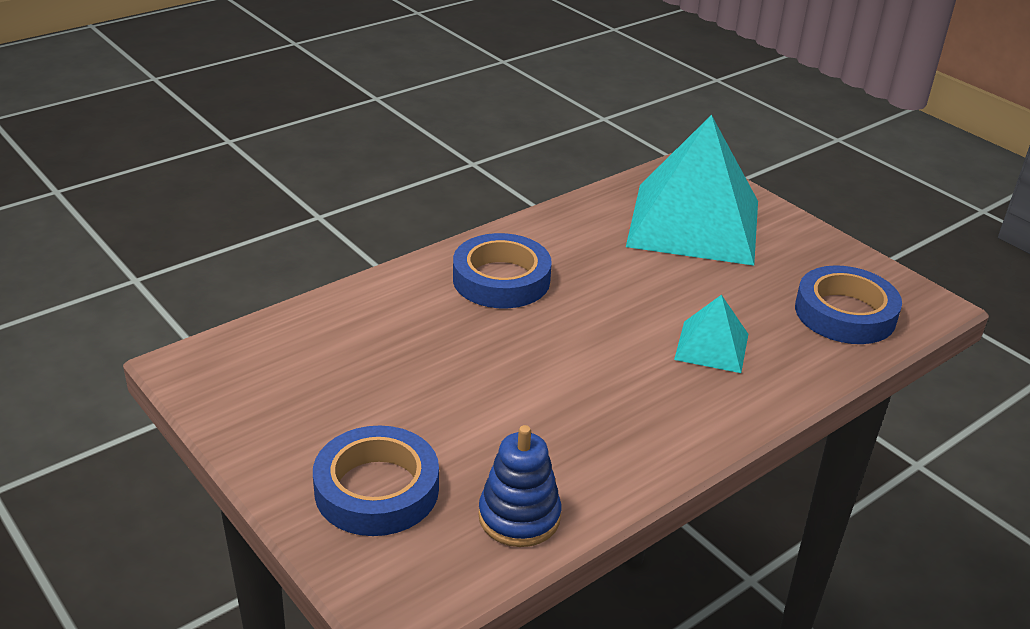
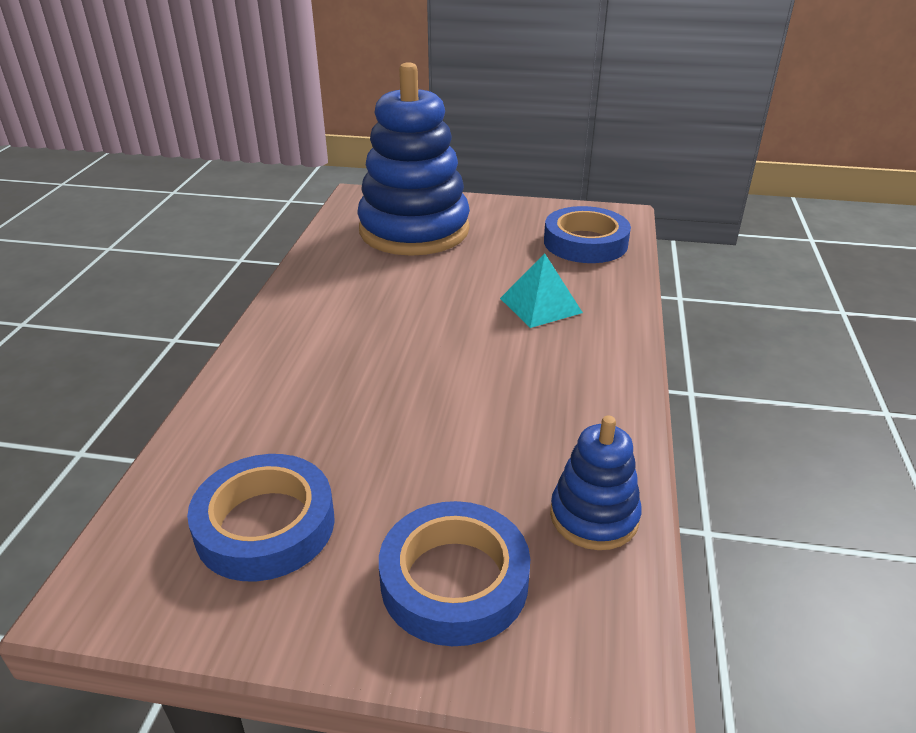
camera: 40 degrees left, 0 degrees up
blue tape [453,233,552,308] -> blue tape moved to [187,454,335,581]
turquoise pyramid [626,115,758,266] -> blue stacking toy [357,62,470,256]

